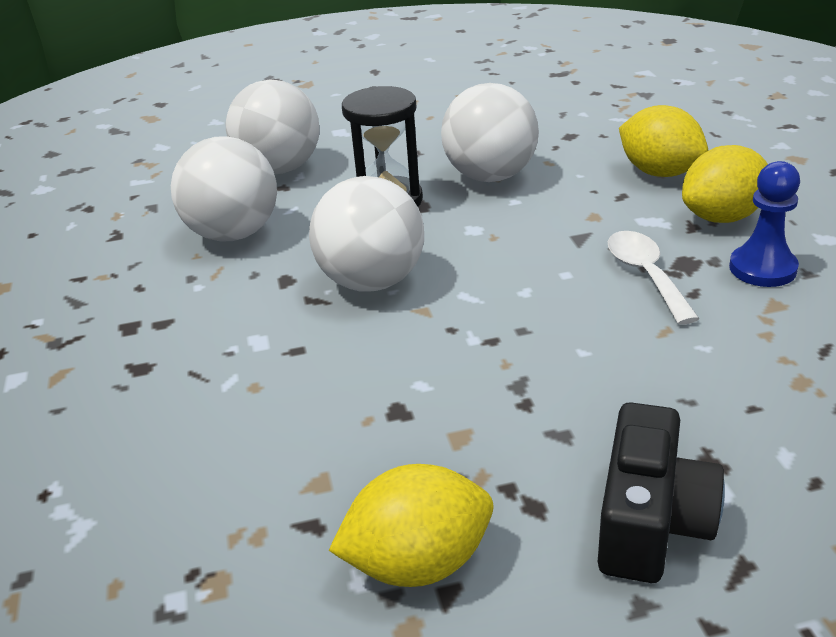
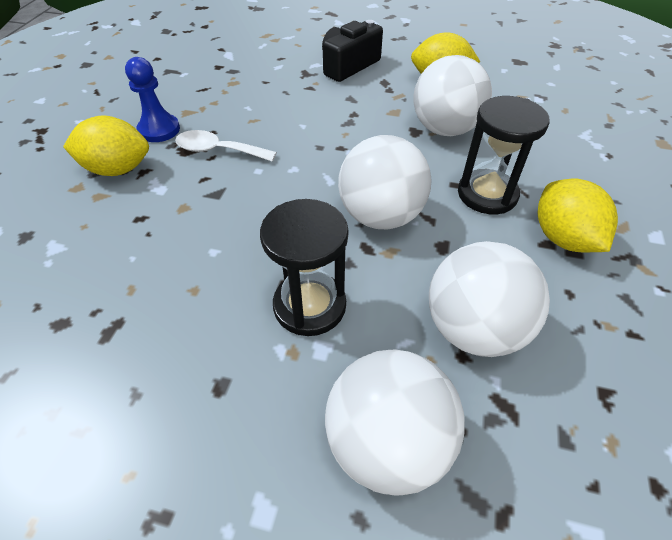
camera: 155 degrees left, 15 degrees up
white ball [441,83,539,182] -> white ball moved to [413,55,492,136]
white spoon [608,231,699,325] -> white spoon turned 90 degrees clockwise [175,130,277,162]
yellow lemon [619,105,708,177] -> yellow lemon moved to [538,178,618,253]
none -> black hourglass [458,96,550,214]

